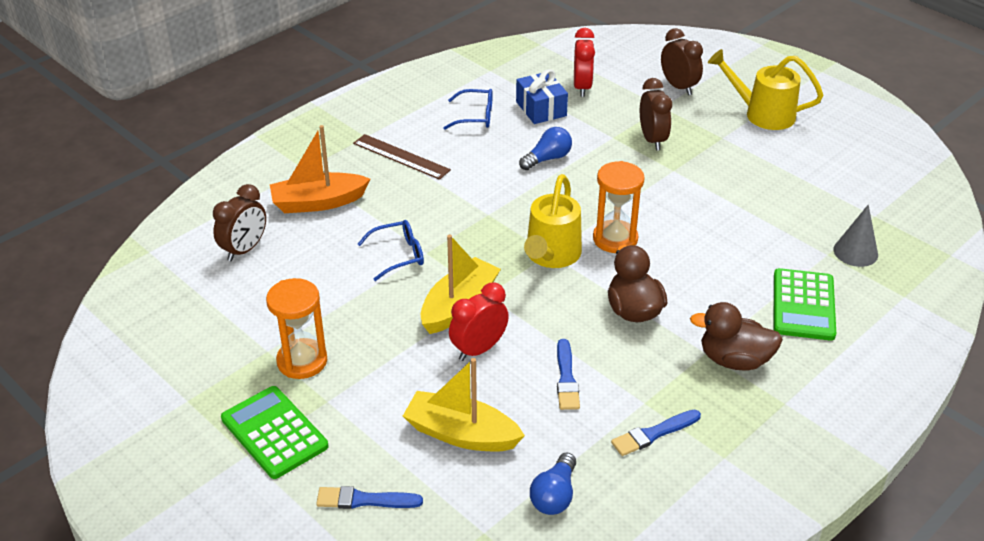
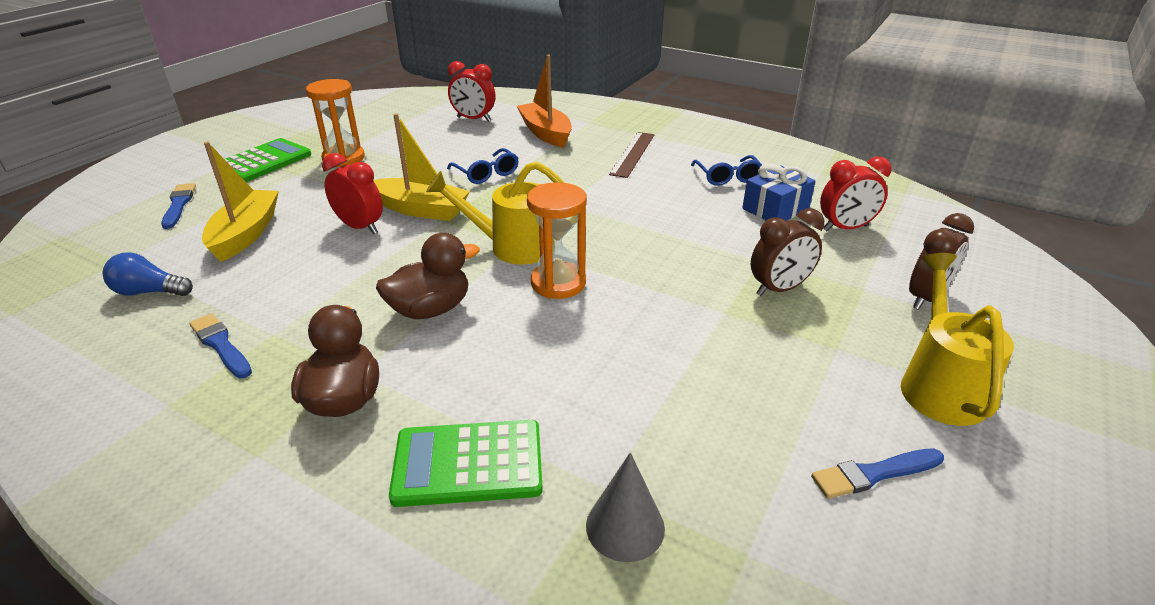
camera: 75 degrees right, 5 degrees down
brown clock [213,184,266,261] -> red clock [448,61,496,121]
blue light bulb [519,127,572,170] -> none
blue brush [557,339,580,410] -> blue brush moved to [811,449,944,499]

